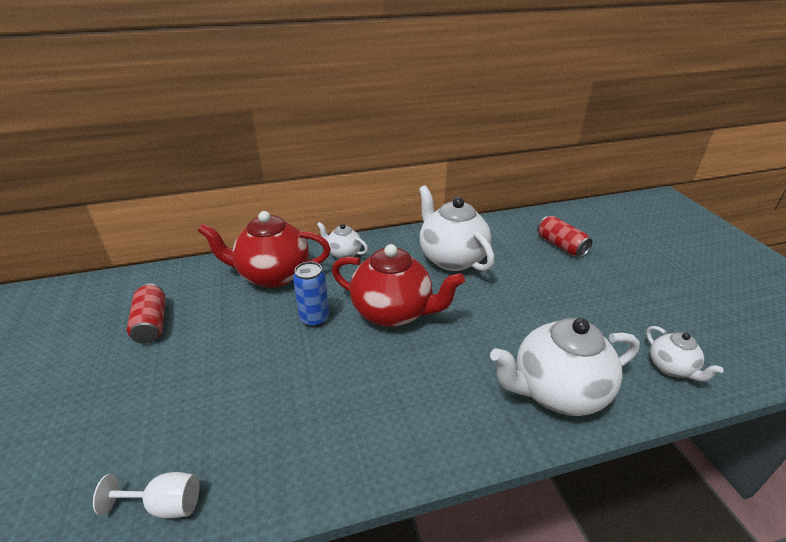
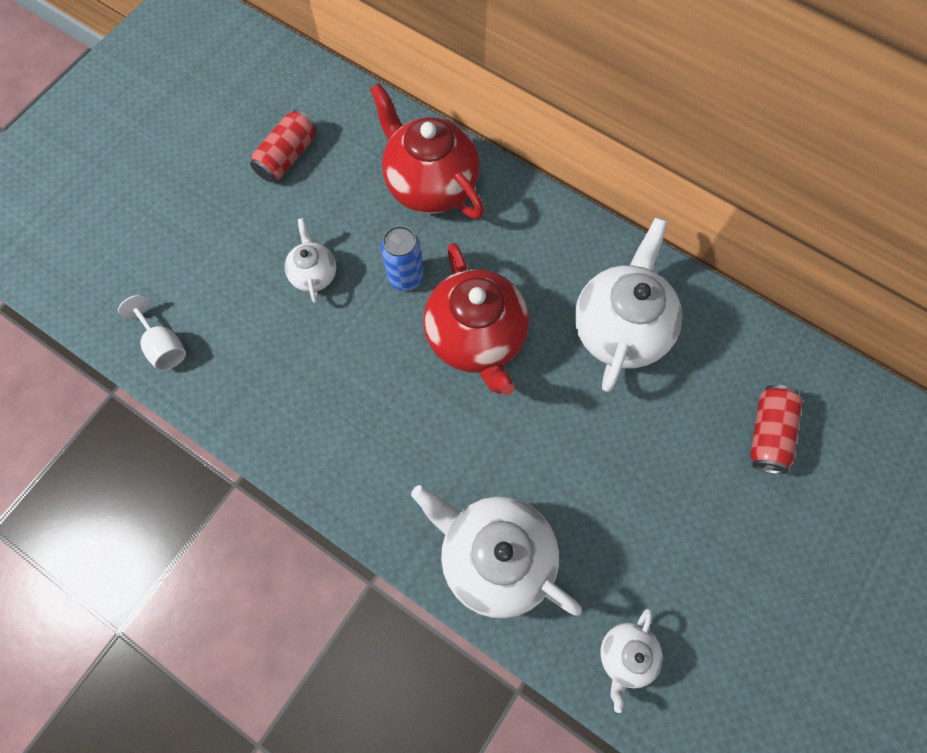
camera: 50 degrees right, 35 degrees up
white teapot [317,222,368,259] -> white teapot moved to [285,218,336,303]

